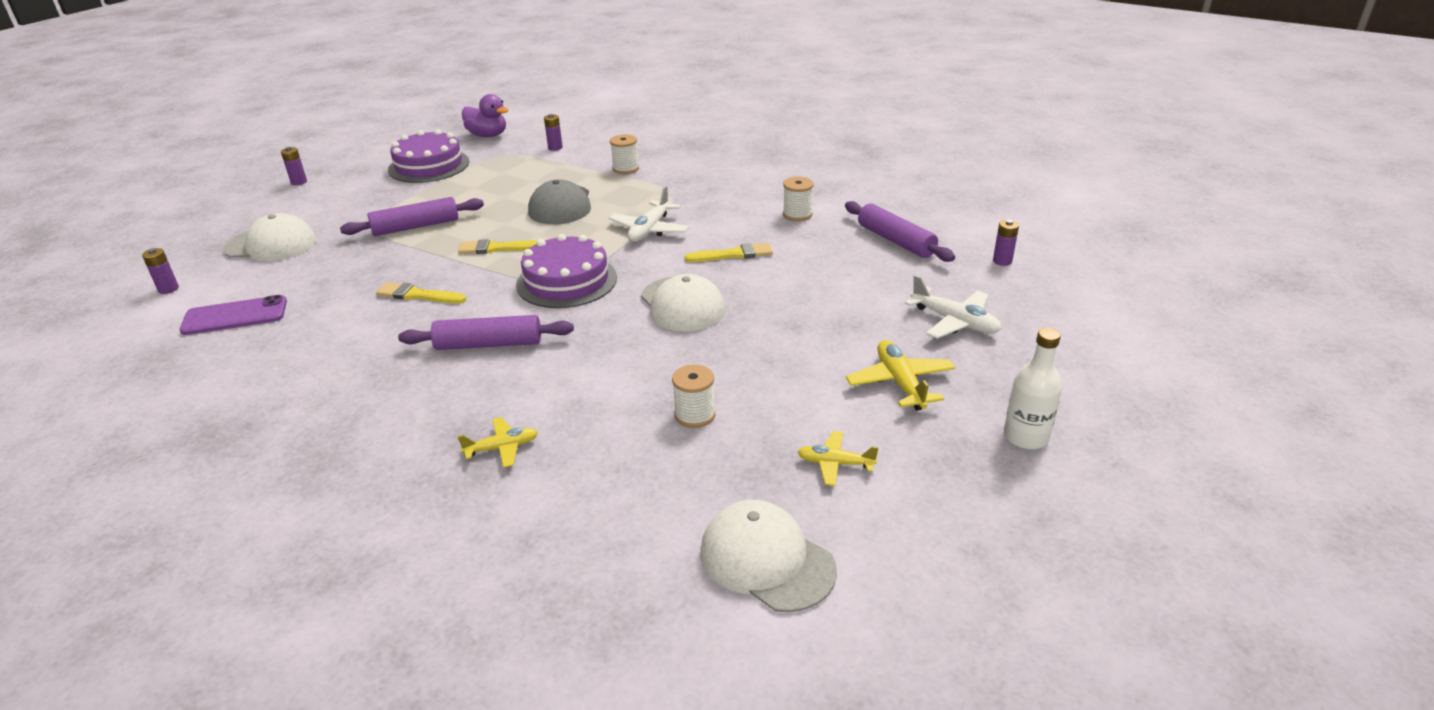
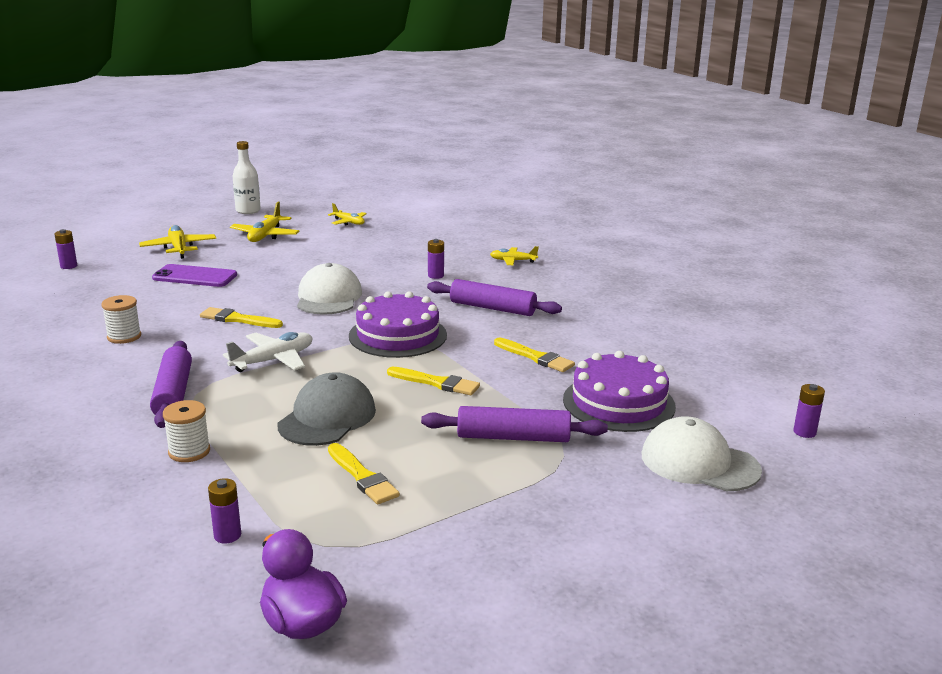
camera: 155 degrees left, 10 degrees down
purple phone [180,295,287,335] -> purple phone moved to [152,264,237,287]
purple battery [281,147,307,185] -> purple battery moved to [428,239,444,279]
purple cake [388,129,469,183] -> purple cake moved to [563,351,676,432]
white spool [672,365,715,428] -> none
white cap [700,500,837,612] -> none
purple rolling pin [845,201,955,262] -> purple rolling pin moved to [150,341,192,428]
white plane [905,275,1002,339] -> yellow plane [139,225,216,259]
none -> yellow brush [328,443,400,504]

